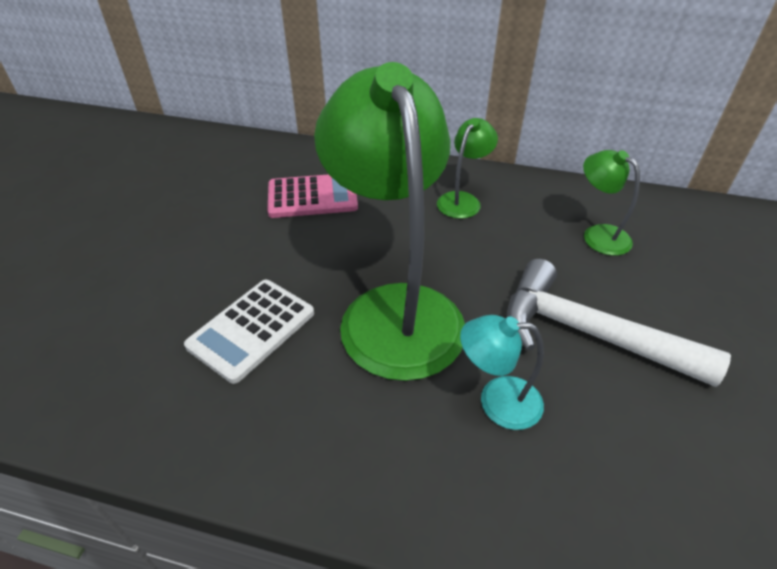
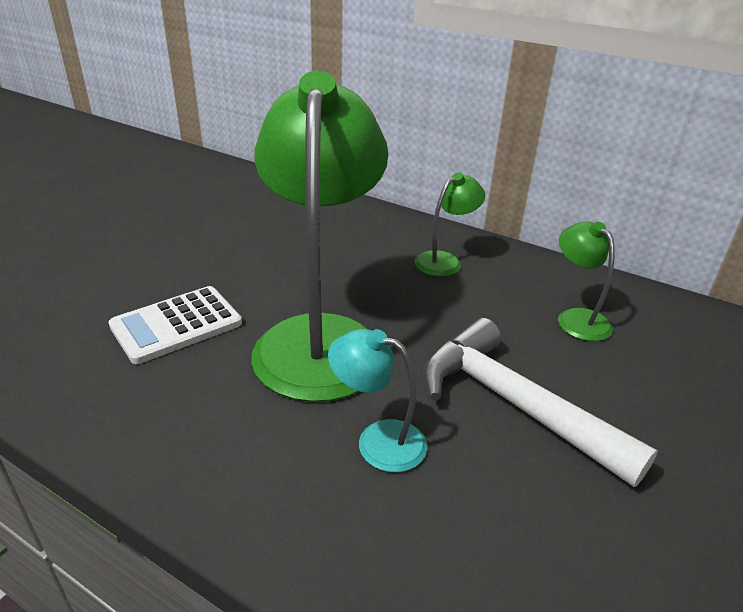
camera: 15 degrees right, 10 degrees down
pink calculator [267,174,358,218] -> none

